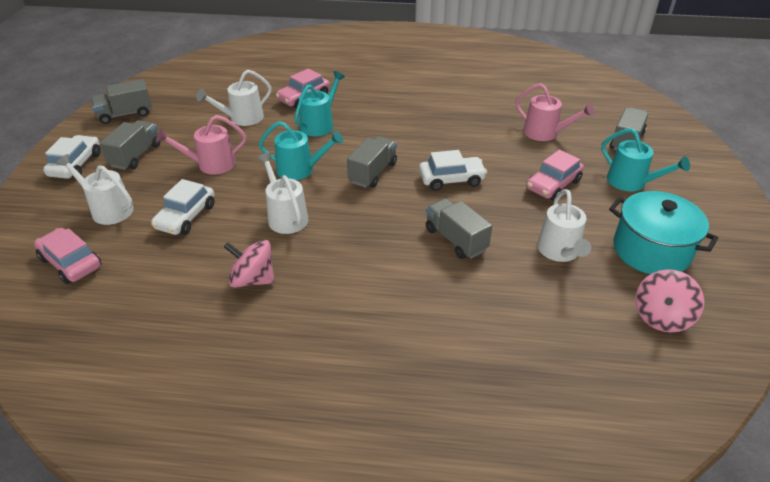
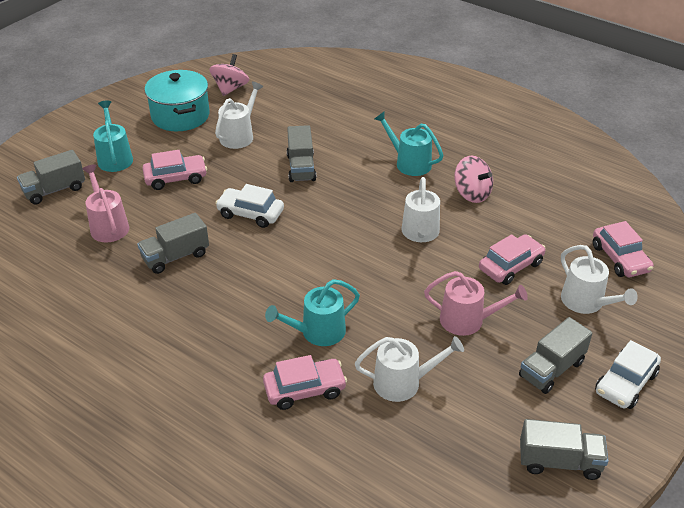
camera: 150 degrees left, 0 degrees up
white car [151,179,215,235] -> pink car [479,234,546,285]
turquoise watering can [259,121,343,180] -> turquoise watering can moved to [375,111,443,176]
grey truck [347,136,397,188] -> grey truck moved to [137,213,209,274]
pink spinning top [635,269,704,332] -> pink spinning top turned 45 degrees counterclockwise [209,54,249,96]

